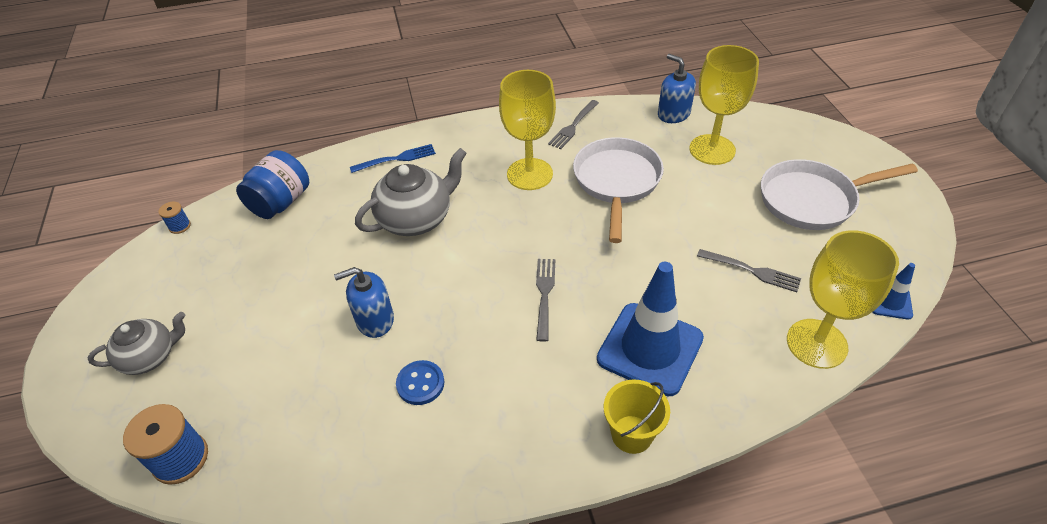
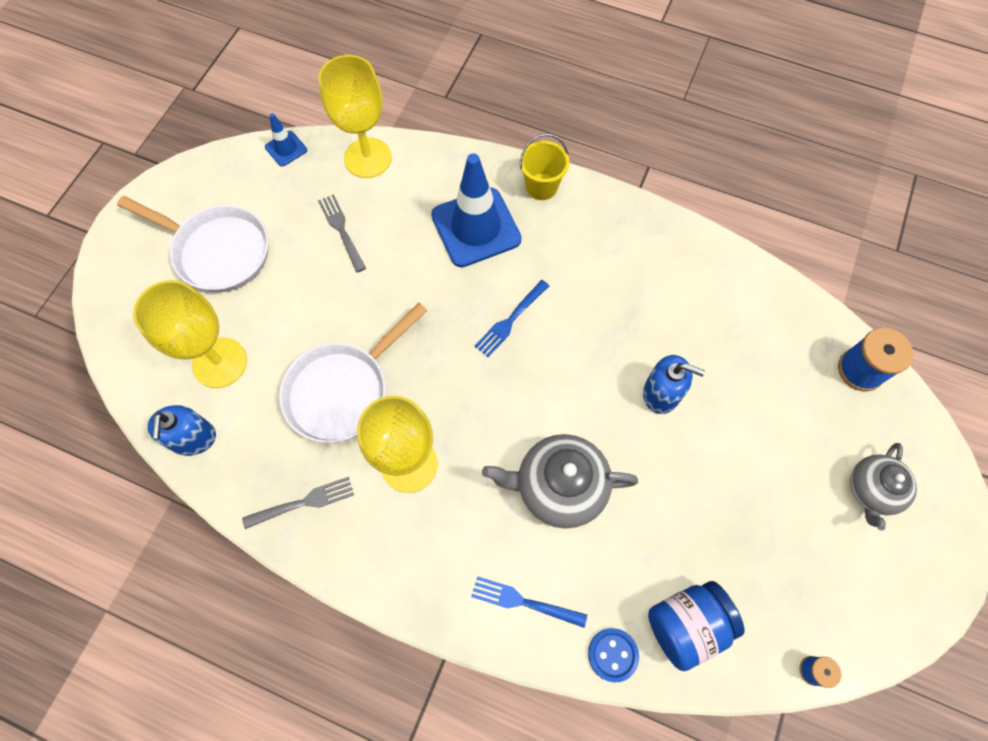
camera: 145 degrees left, 20 degrees up
grey teapot [88,312,185,375] -> grey teapot turned 75 degrees counterclockwise [850,443,917,531]
blue button [396,360,444,405] -> blue button moved to [588,628,639,682]
grey fork [536,259,555,342] -> blue fork [474,280,549,357]

